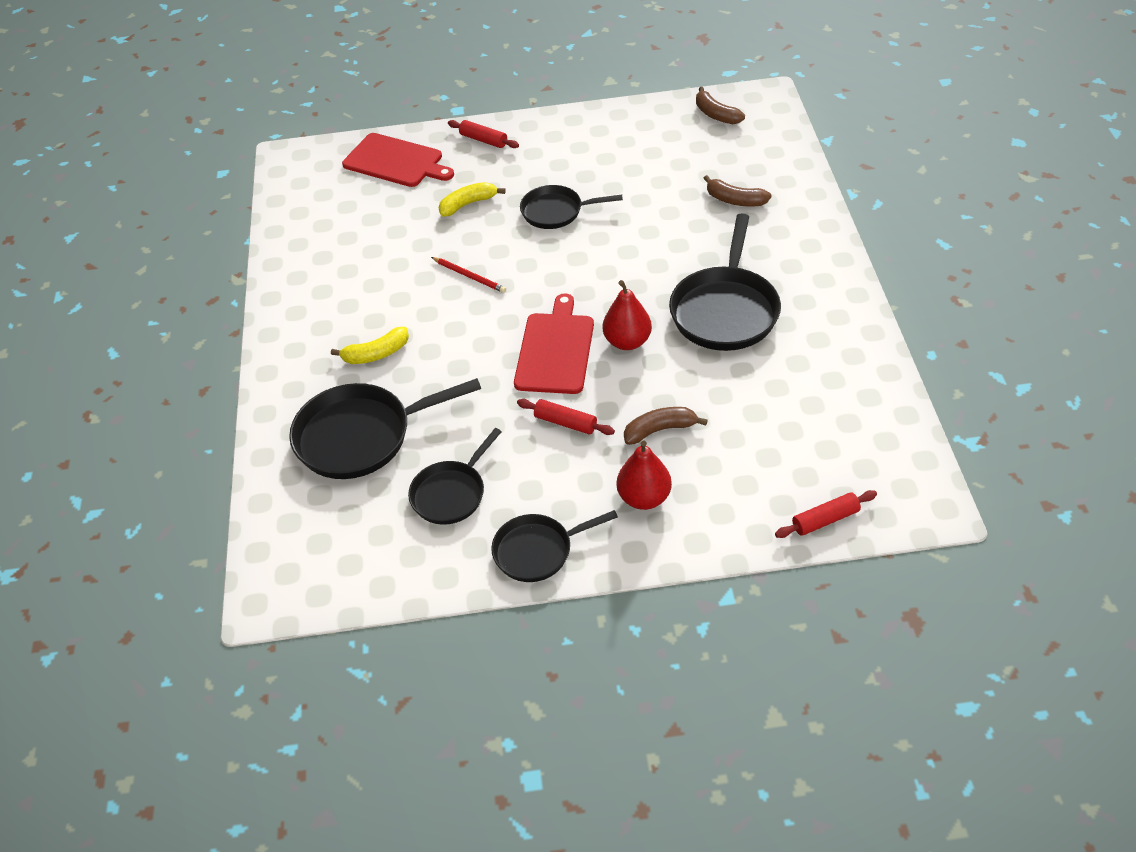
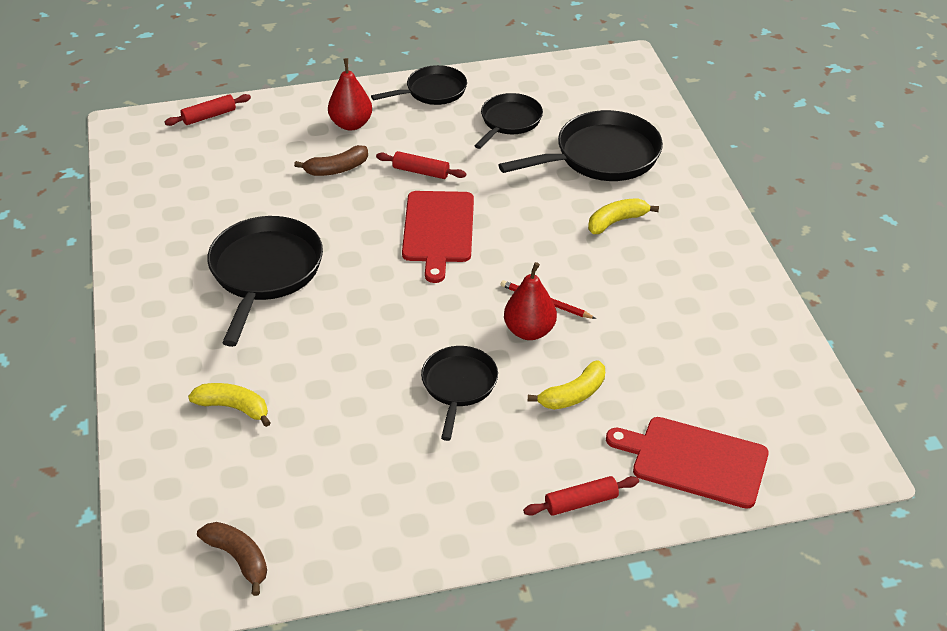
camera: 170 degrees right, 5 degrees down
red rolling pin [448,120,519,148] -> red rolling pin turned 45 degrees counterclockwise [523,476,639,516]
black pan [520,185,623,229] -> black pan turned 75 degrees counterclockwise [421,346,498,441]
red pear [603,280,652,350] -> red pear moved to [504,262,557,340]
brown banana [704,175,772,206] -> yellow banana [188,383,271,427]

